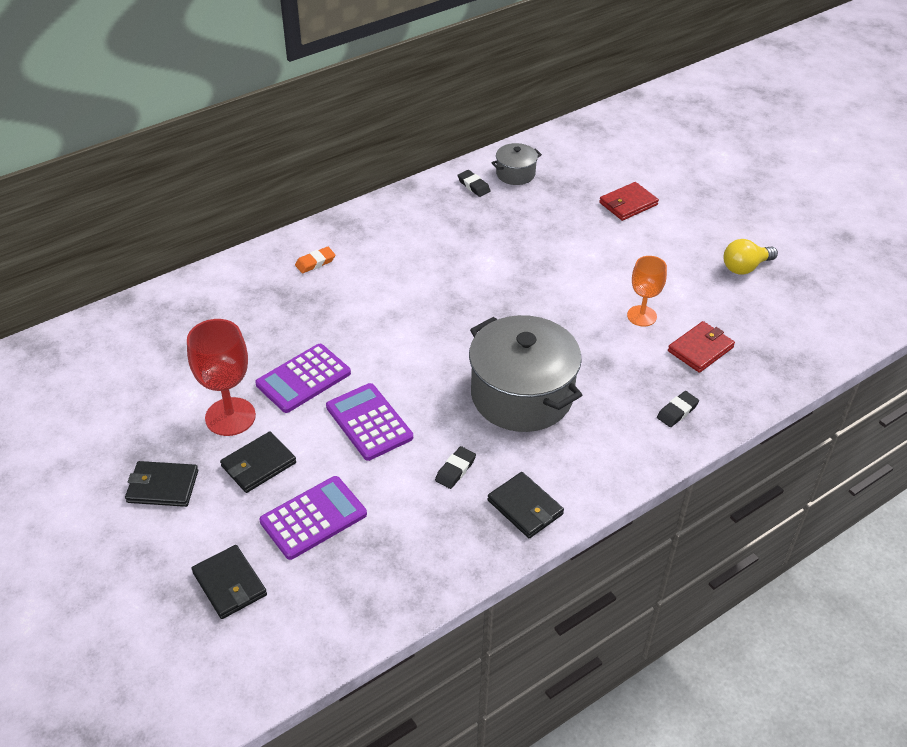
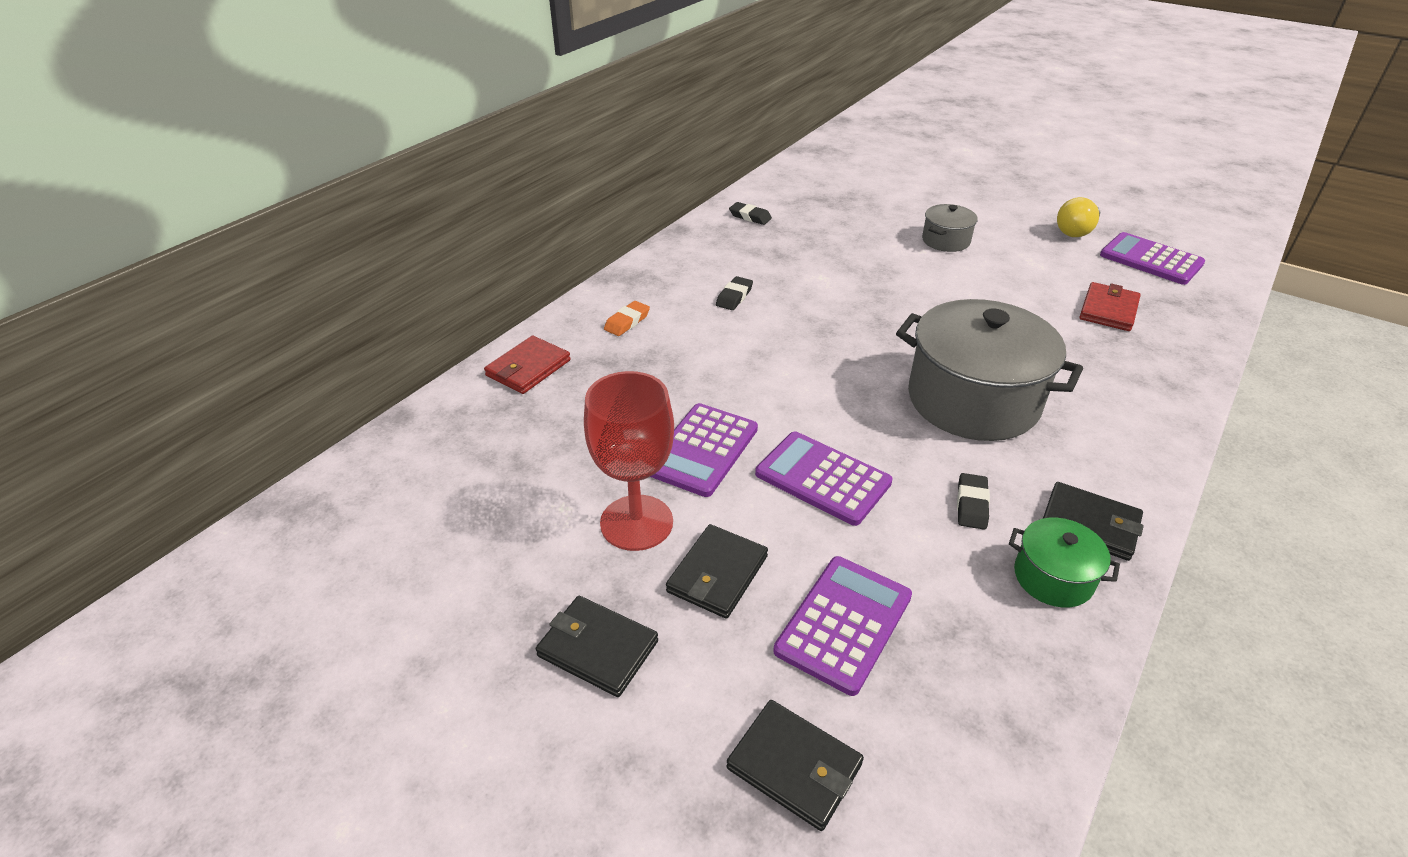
camera: 20 degrees left, 5 degrees down
black wallet [125,461,198,507] -> black wallet turned 45 degrees clockwise [536,596,658,697]
grey pot [492,143,542,185] -> grey pot moved to [922,204,978,252]
red wallet [599,182,659,221] -> red wallet moved to [484,335,571,394]
orange goblet [627,256,667,326] -> none
black eraser [657,391,699,427] -> black eraser moved to [716,276,753,310]
none -> green pot [1009,518,1120,608]
none -> purple calculator [1100,232,1205,285]

